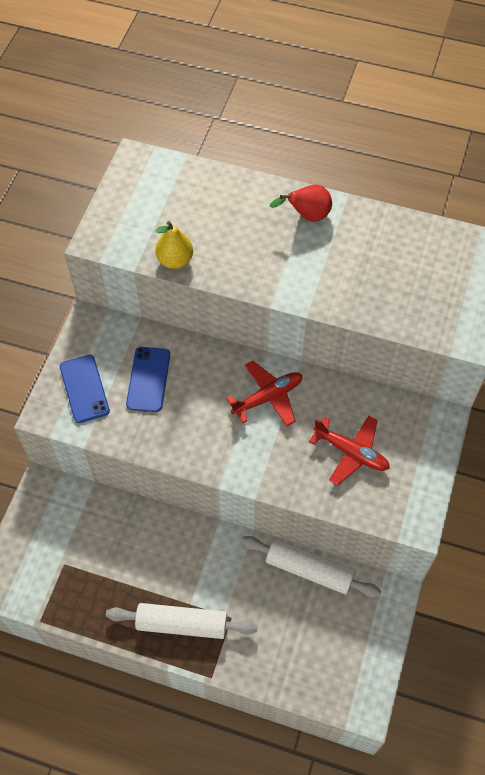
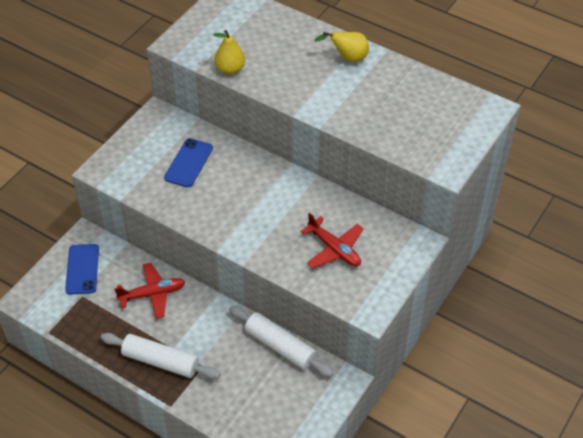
camera: 15 degrees right, 10 degrees down
blue phone [60,355,110,423] -> blue phone moved to [65,244,99,295]
red plane [226,361,302,426] -> red plane moved to [114,263,185,319]
red pear [269,185,332,222] -> yellow pear [314,32,369,62]

